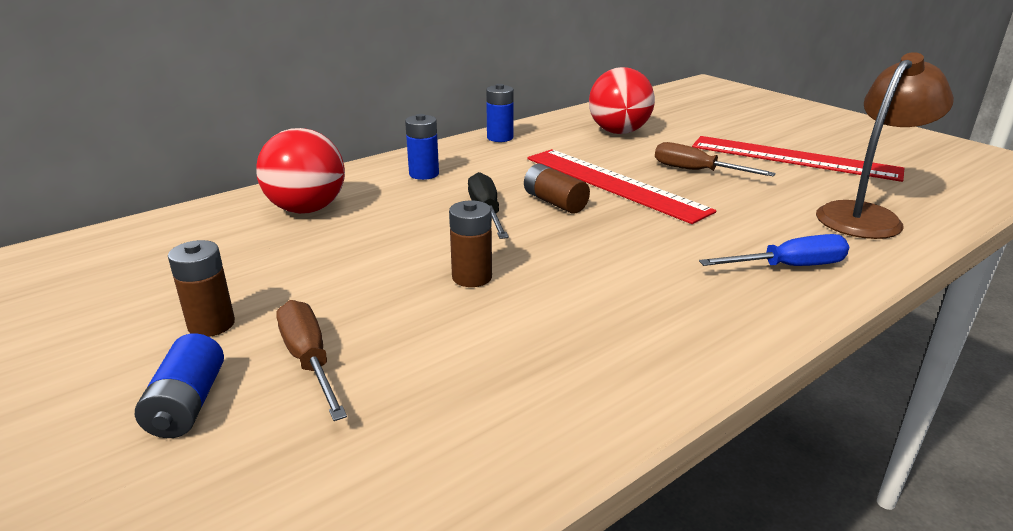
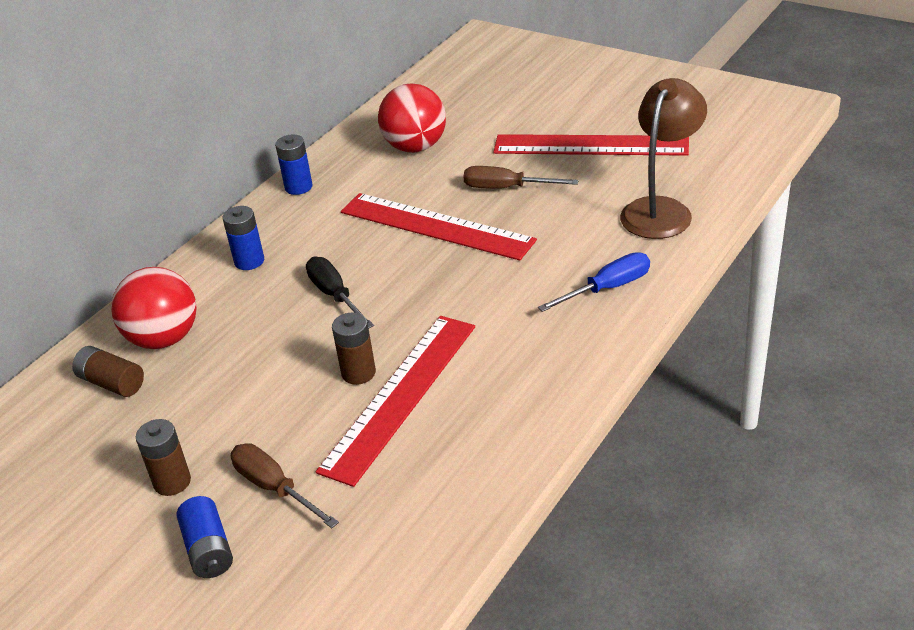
camera: 15 degrees left, 10 degrees up
brown battery [524,164,590,214] -> brown battery moved to [72,346,144,397]
none -> red ruler [316,316,475,487]

